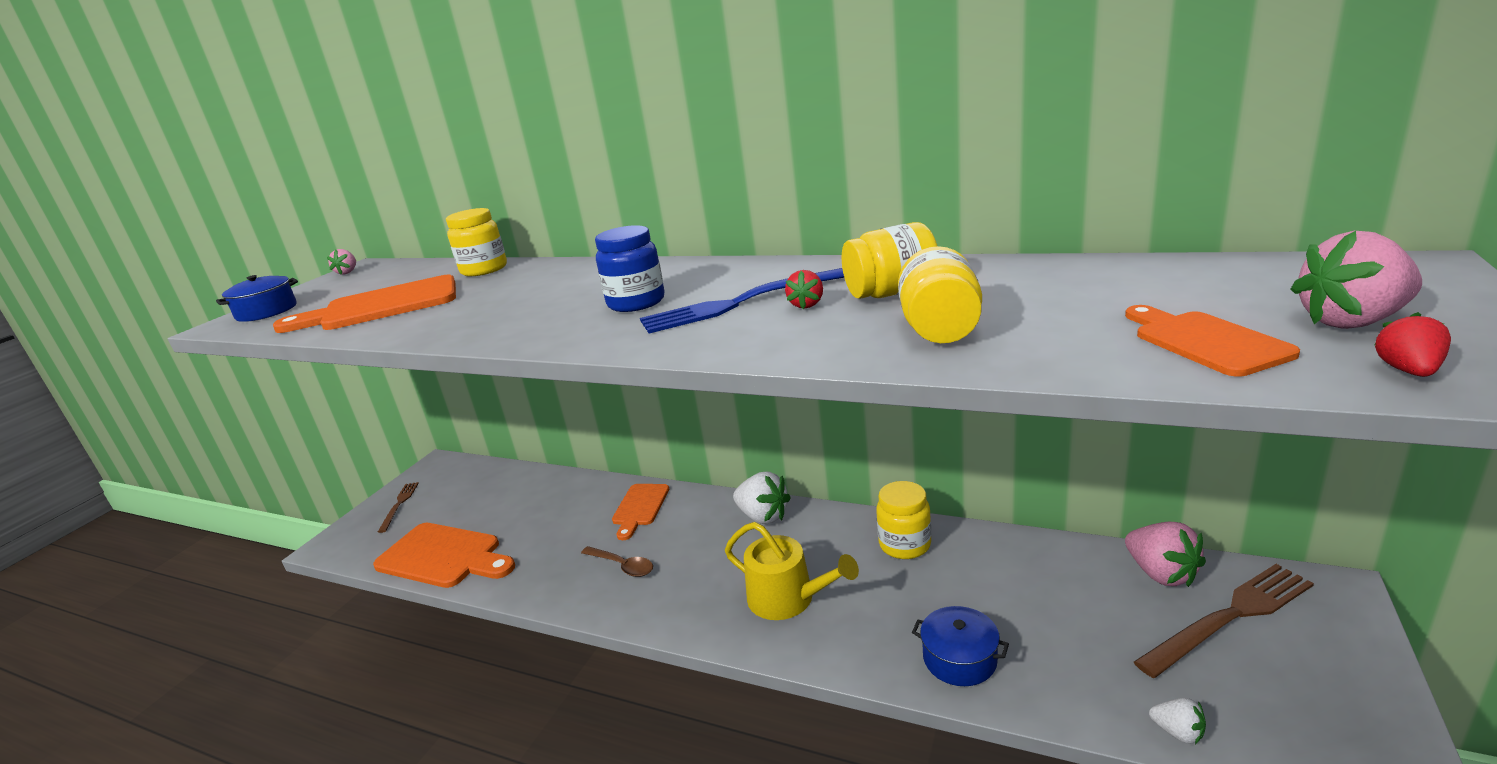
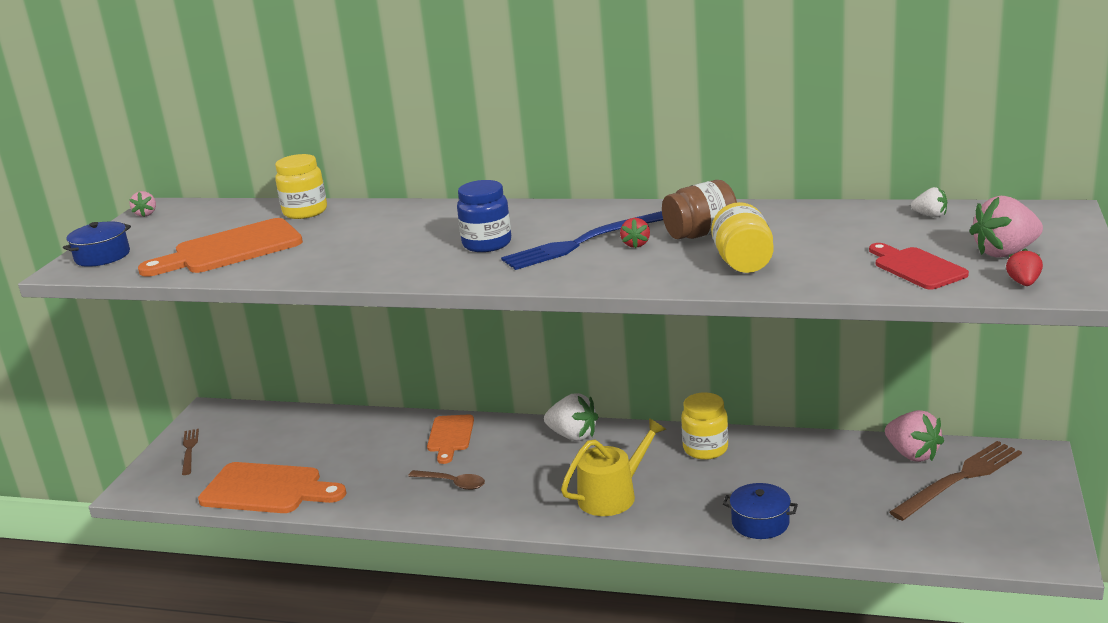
camera: 10 degrees left, 0 degrees up
yellow watering can [725,522,859,620] -> yellow watering can turned 60 degrees counterclockwise [561,418,666,516]
yellow jar [842,222,937,299] -> brown jar [662,180,737,239]
orange cutting board [1125,305,1300,377] -> red cutting board [869,243,969,289]
white strawberry [1149,698,1206,744] -> white strawberry moved to [911,187,947,217]

